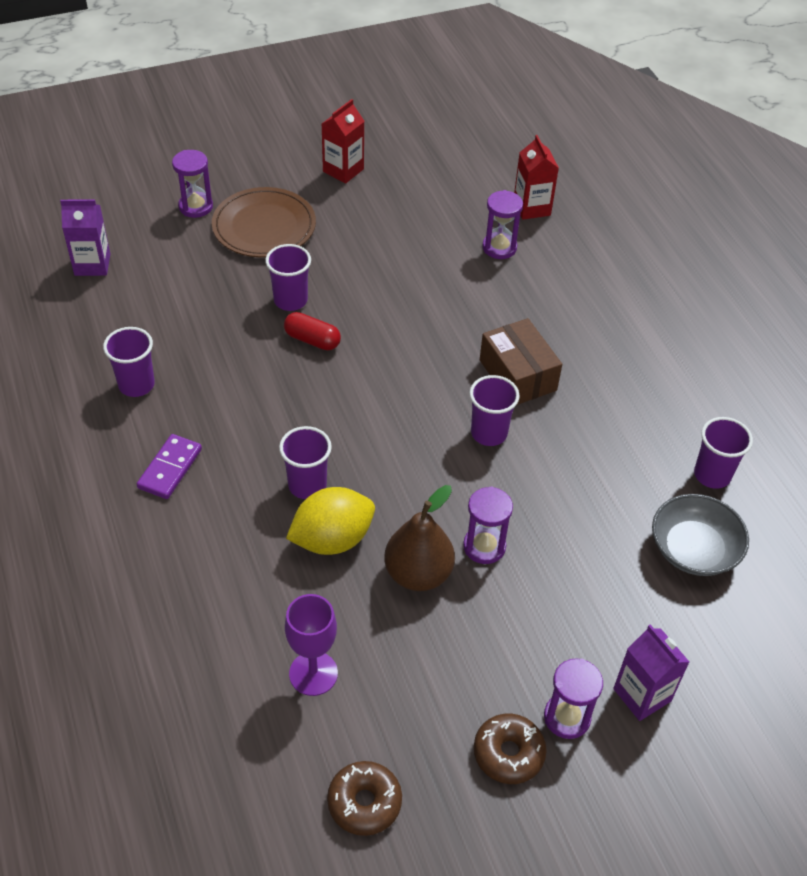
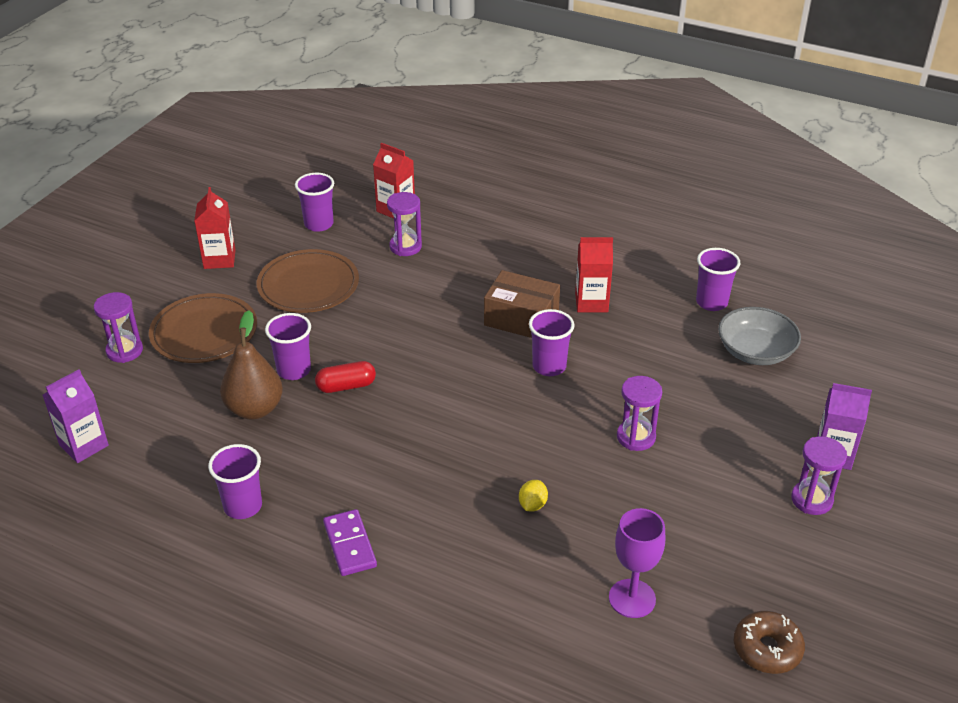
camera: 40 degrees left, 10 degrees down
purple cup [279,426,332,499] -> purple cup moved to [295,173,334,232]
yellow lemon [286,487,375,555] -> yellow lemon [519,480,548,512], size x0.45
brown pear [384,485,455,591] -> brown pear moved to [220,310,283,419]
brown donut [474,714,547,784] -> none
none -> brown plate [257,249,359,313]
none -> red carton [575,237,613,312]

